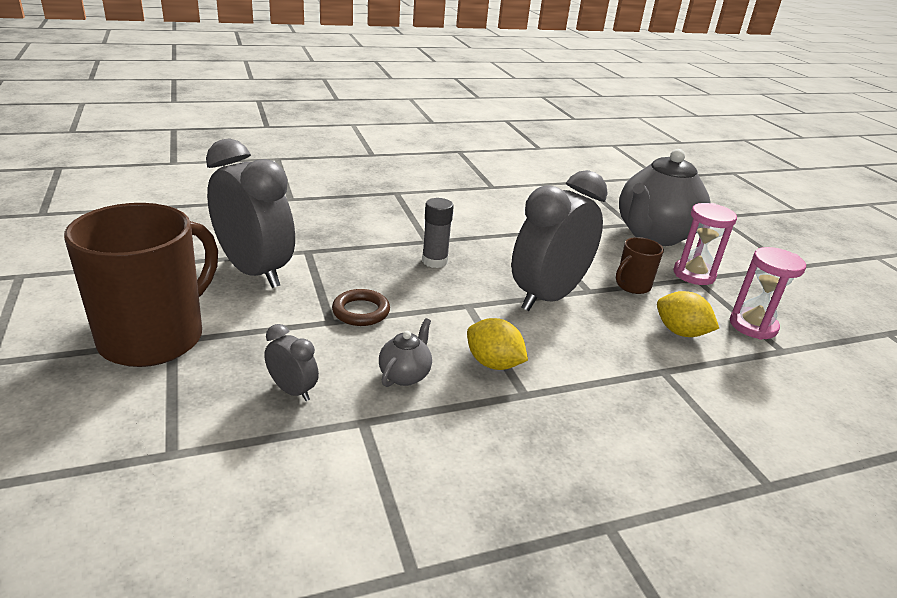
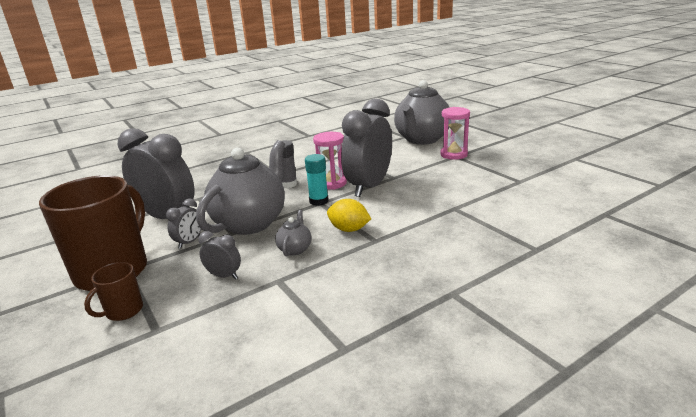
camera: 10 degrees left, 5 degrees down
brown ring [332,289,390,326] -> grey teapot [196,140,285,235]
brown mug [616,237,664,294] -> brown mug moved to [84,262,143,321]
yellow lemon [657,291,719,337] -> none
pink hourglass [730,247,806,340] -> pink hourglass moved to [313,132,347,190]
none -> grey clock [166,199,201,249]
none -> turquoise glue stick [305,154,329,206]

